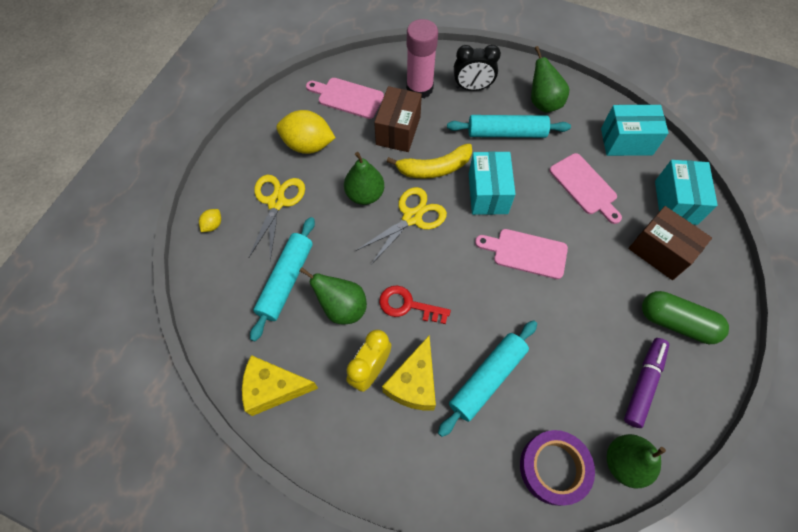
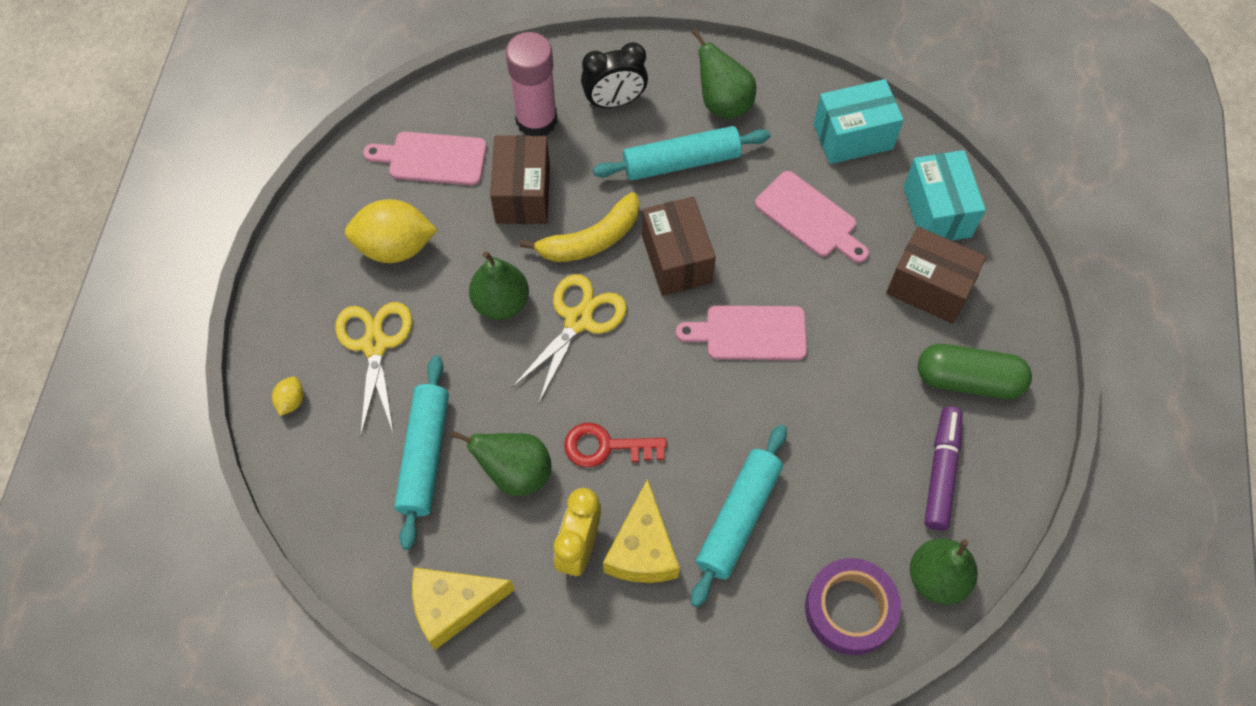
camera: 15 degrees left, 0 degrees up
turquoise box [469,151,515,215] -> brown box [642,197,716,296]

